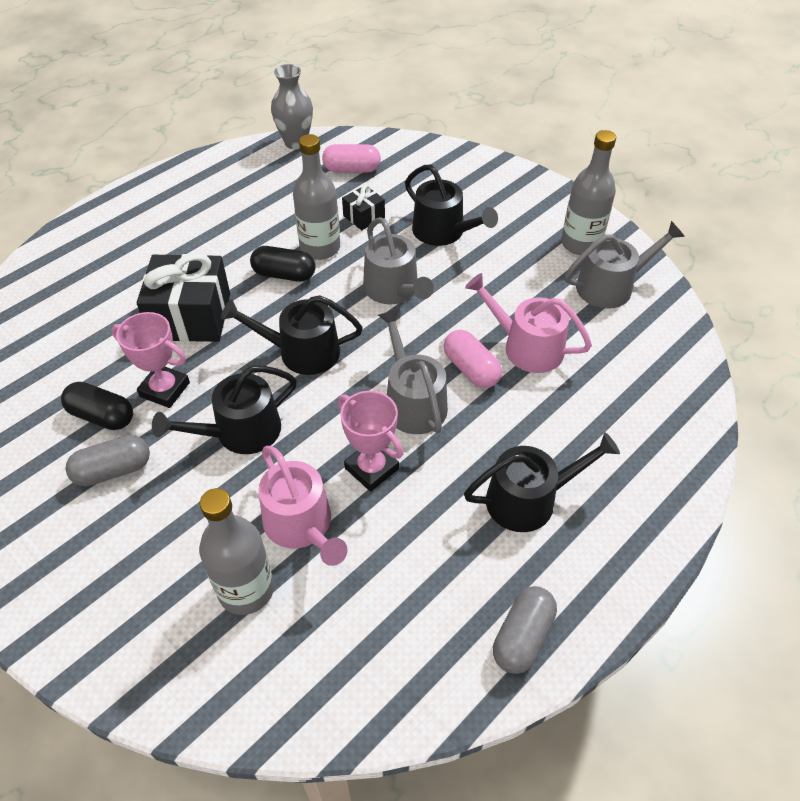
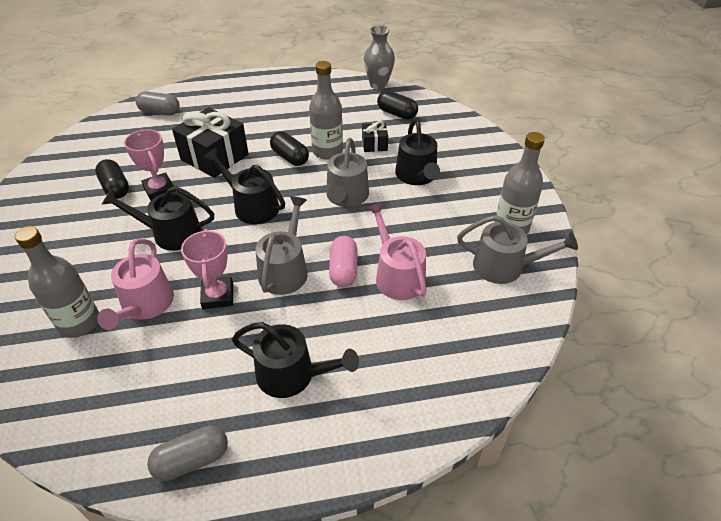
camera: 35 degrees right, 5 degrees down
grey capsule [65,435,150,486] -> grey capsule moved to [136,91,180,115]
pink capsule [322,144,381,173] -> black capsule [377,91,418,120]

